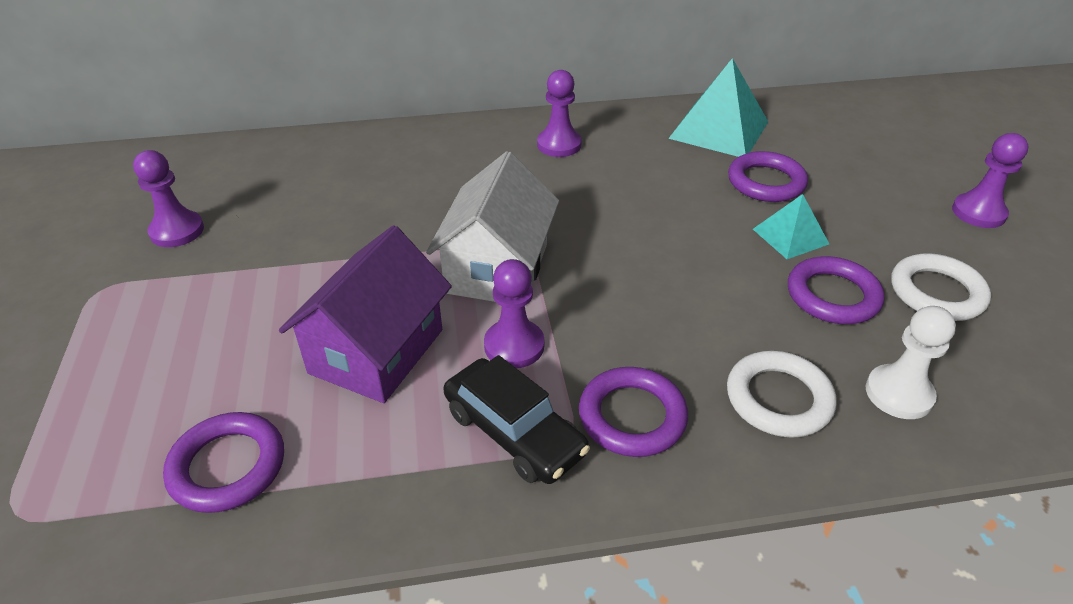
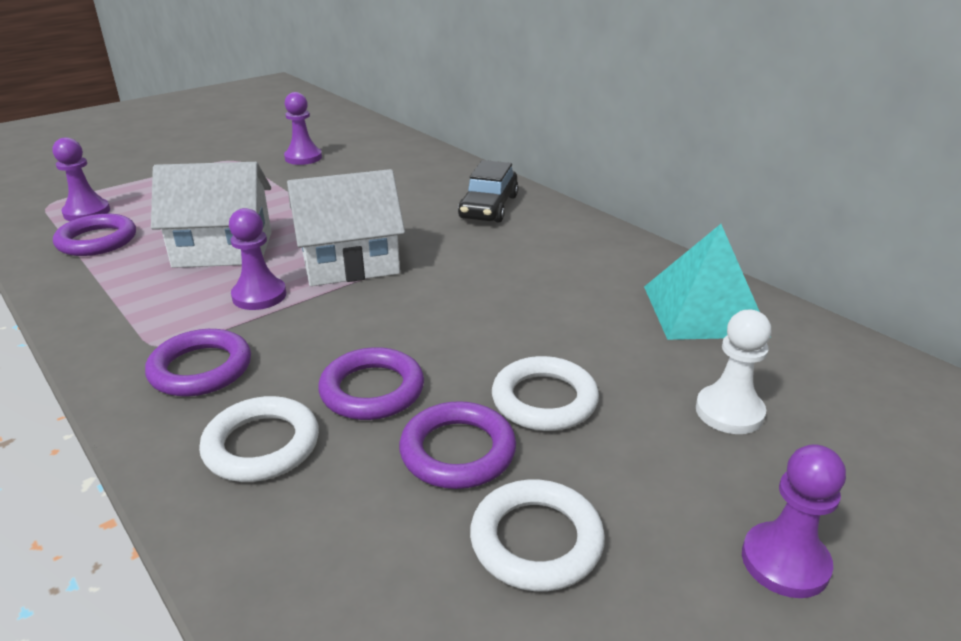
camera: 60 degrees right, 10 degrees down
purple house [279,225,452,403] -> white house [151,162,271,268]
black car [443,355,590,484] -> black car moved to [458,160,519,222]
purple pawn [537,70,582,157] -> purple pawn moved to [52,137,110,221]
purple ring [728,151,808,202] -> purple ring moved to [318,347,424,420]
turquoise pyramid [753,194,829,259] -> white ring [492,356,599,431]
white pawn [866,306,956,419] -> white pawn moved to [696,310,772,434]

